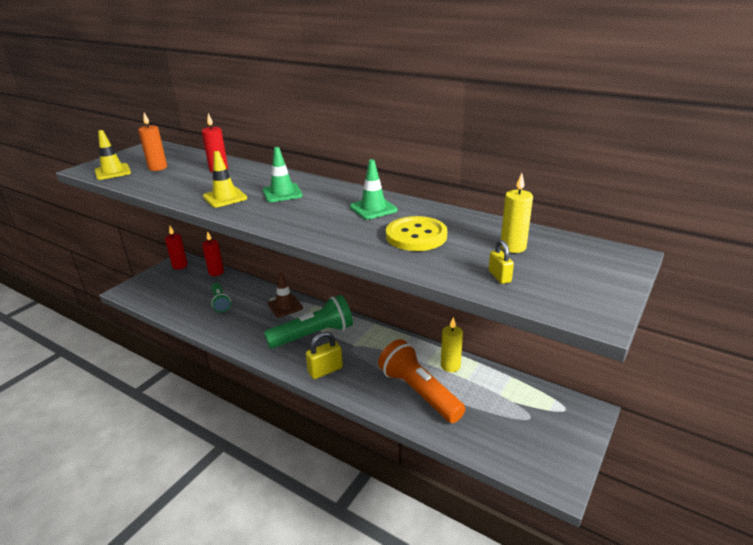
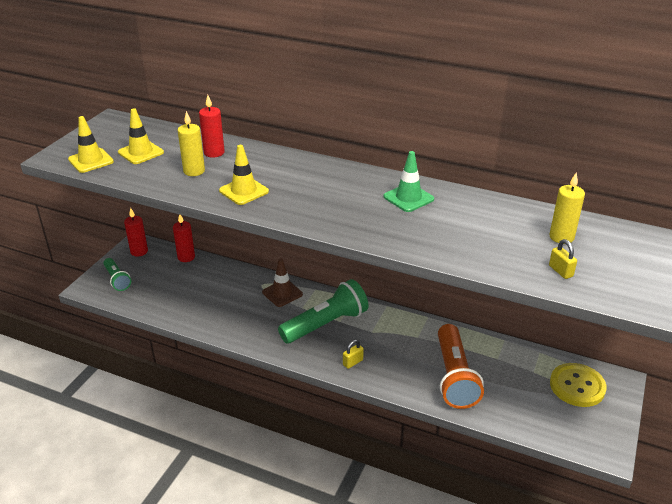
camera: 10 degrees left, 5 degrees up
orange candle [138,113,167,171] -> yellow traffic cone [118,108,164,164]
green flashlight [211,283,231,312] -> green flashlight moved to [103,258,131,291]
green traffic cone [263,147,303,202] -> none
yellow padlock [306,331,343,379] -> yellow padlock [343,340,364,369], size x0.60
orange flashlight [378,339,465,423] -> orange flashlight turned 135 degrees counterclockwise [438,324,484,409]
yellow button [386,216,448,251] -> yellow button moved to [550,363,607,407]
yellow candle [441,317,463,372] -> yellow candle moved to [178,111,205,176]

